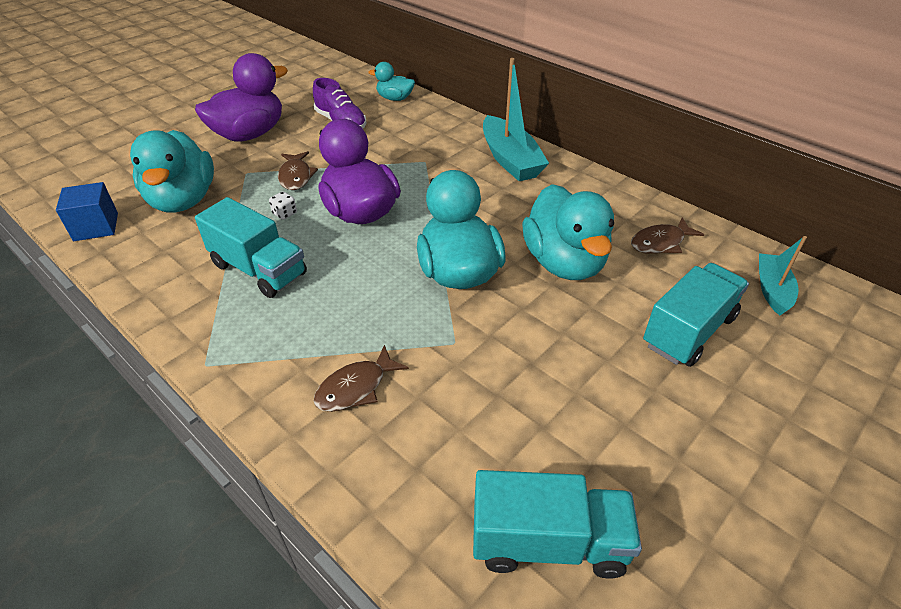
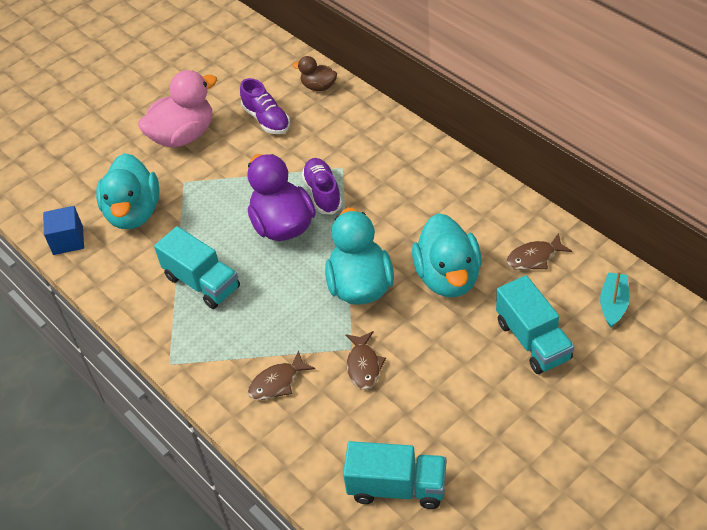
camera: 10 degrees right, 5 degrees up
purple duck [195,53,288,141] -> pink duck [138,70,217,148]
white dice [269,191,297,220] -> none
brown fish [278,151,318,190] -> brown fish moved to [345,331,386,389]
turquoise duck [368,62,415,101] -> brown duck [292,56,337,91]
turquoise boat [483,58,549,181] -> none
turquoise truck [643,263,749,367] -> turquoise truck turned 105 degrees clockwise [496,275,574,374]
none -> purple shoe [302,158,342,215]

